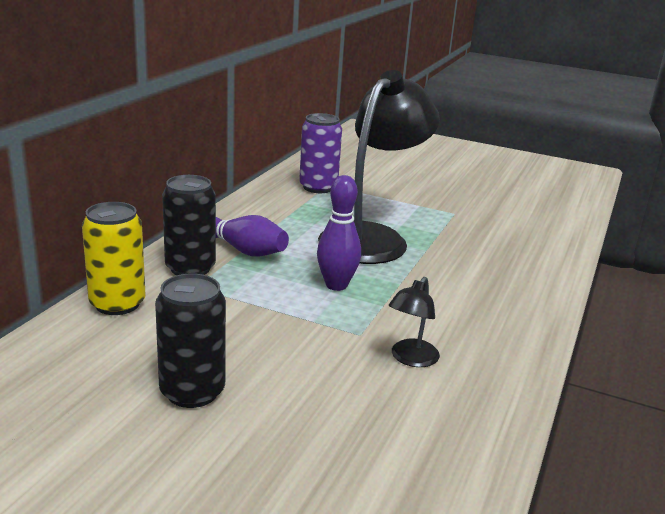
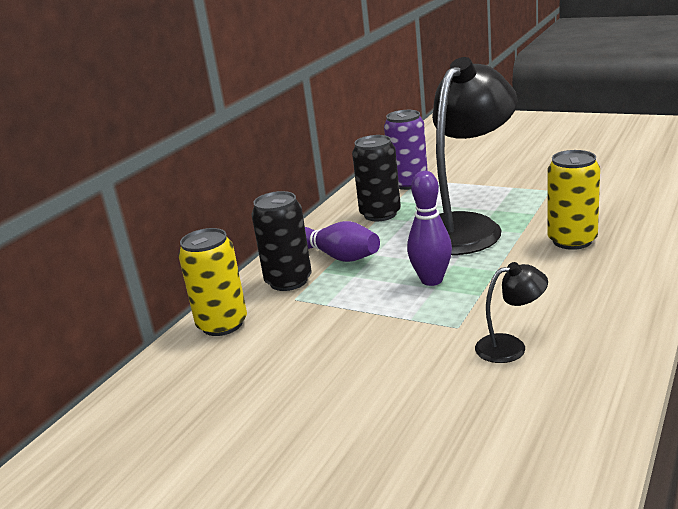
camera: 10 degrees right, 0 degrees up
black can [155,273,226,408] -> black can moved to [352,135,401,221]
black lamp [389,277,440,367] -> black lamp turned 135 degrees counterclockwise [475,262,548,363]
none -> yellow can [547,150,600,250]

